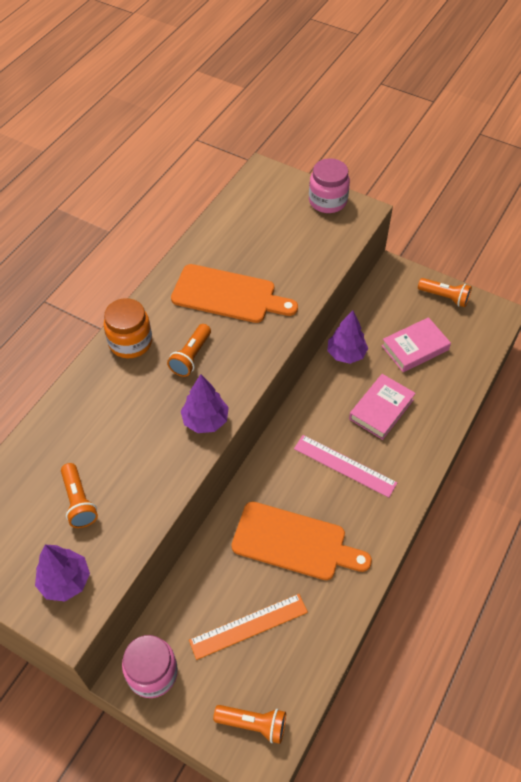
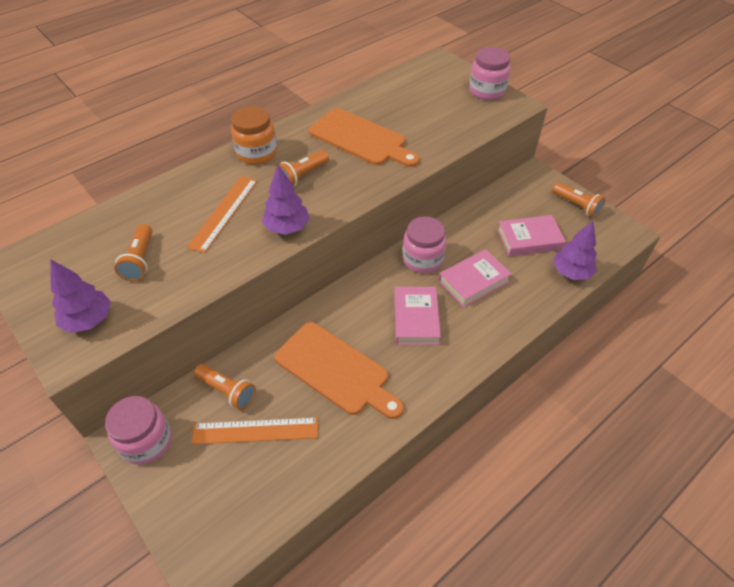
camera: 20 degrees right, 5 degrees down
orange flashlight [213,705,286,744] -> orange flashlight moved to [194,364,256,410]
pink ruler [294,435,397,498] -> pink book [394,287,441,345]
purple tree [327,310,368,364] -> purple tree moved to [553,221,597,280]
none -> orange ruler [187,176,257,253]
none -> pink jar [403,216,446,273]

